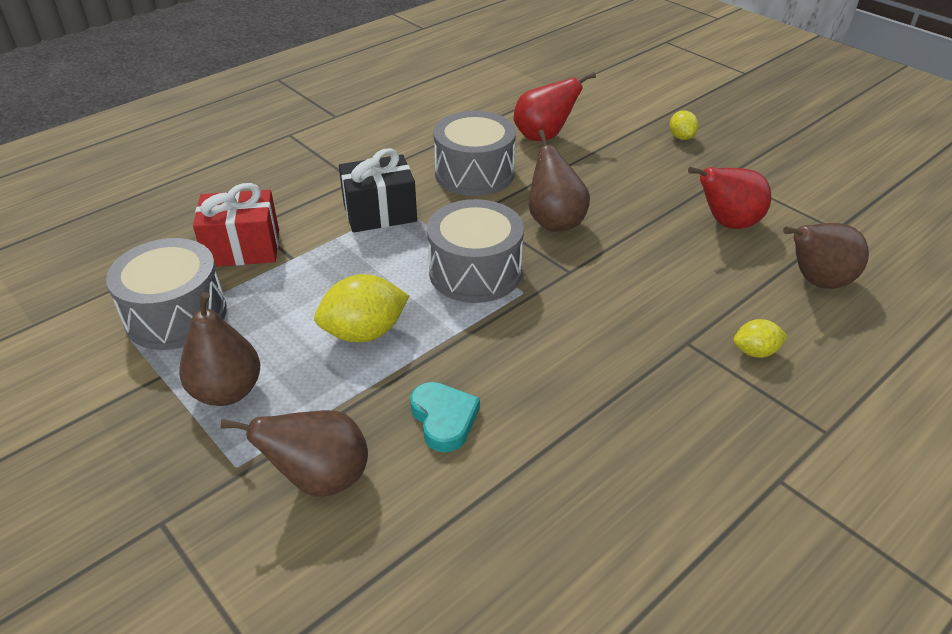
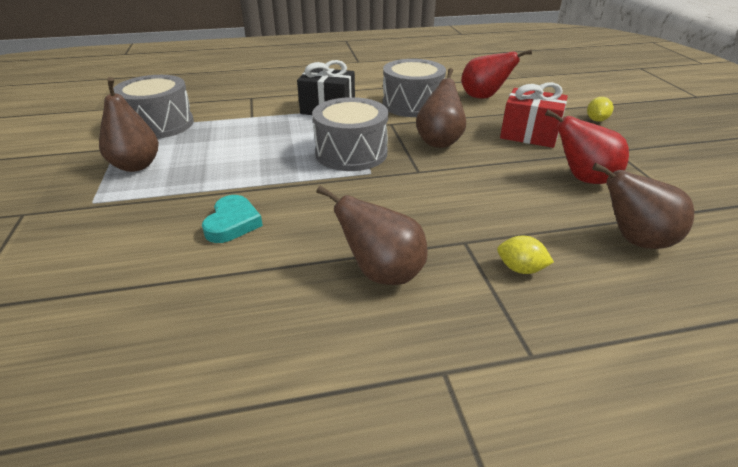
camera: 30 degrees right, 5 degrees down
red gift [193,183,279,267] -> red gift moved to [500,82,568,148]
brown pear [220,410,368,497] -> brown pear moved to [316,186,428,285]
yellow lemon [314,274,409,342] -> none

